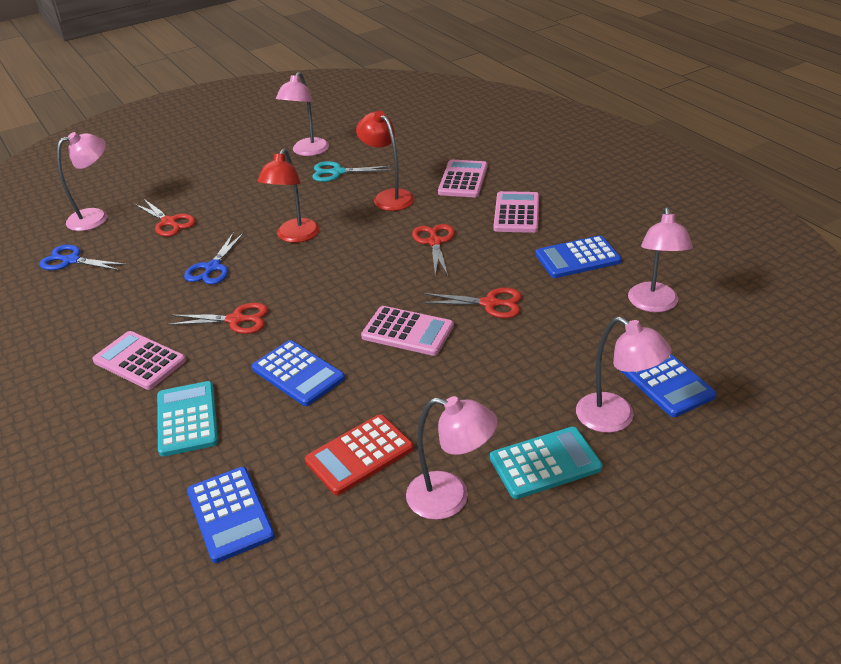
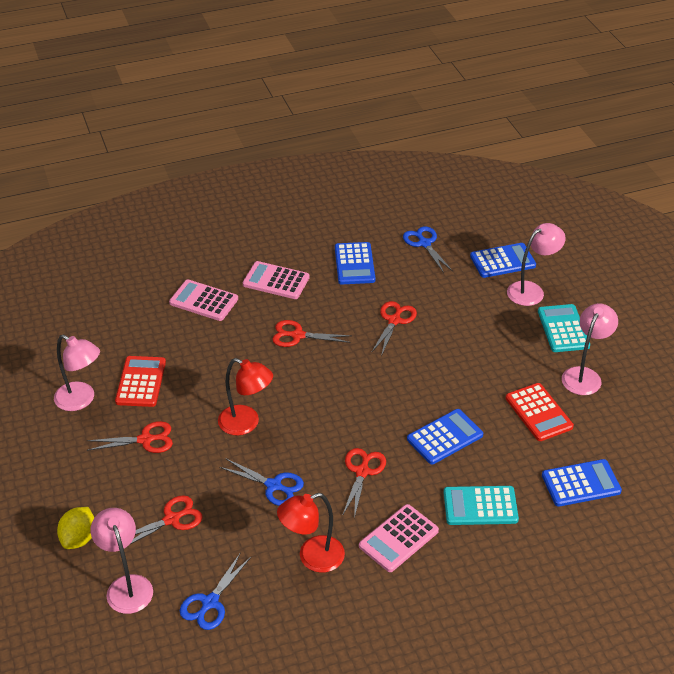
camera: 80 degrees left, 5 degrees up
turquoise scissors [312,161,392,182] -> red calculator [115,356,166,407]
red lamp [356,111,414,211] -> red lamp moved to [277,493,345,573]
pink calculator [361,306,454,356] -> none
pink lamp [628,207,693,312] -> blue scissors [403,226,452,273]
none -> yellow lemon [57,507,94,549]
none -> red scissors [87,421,173,453]

